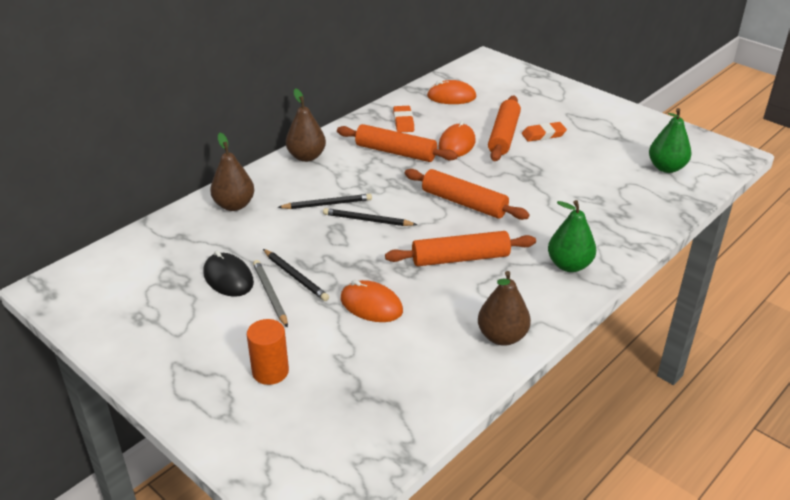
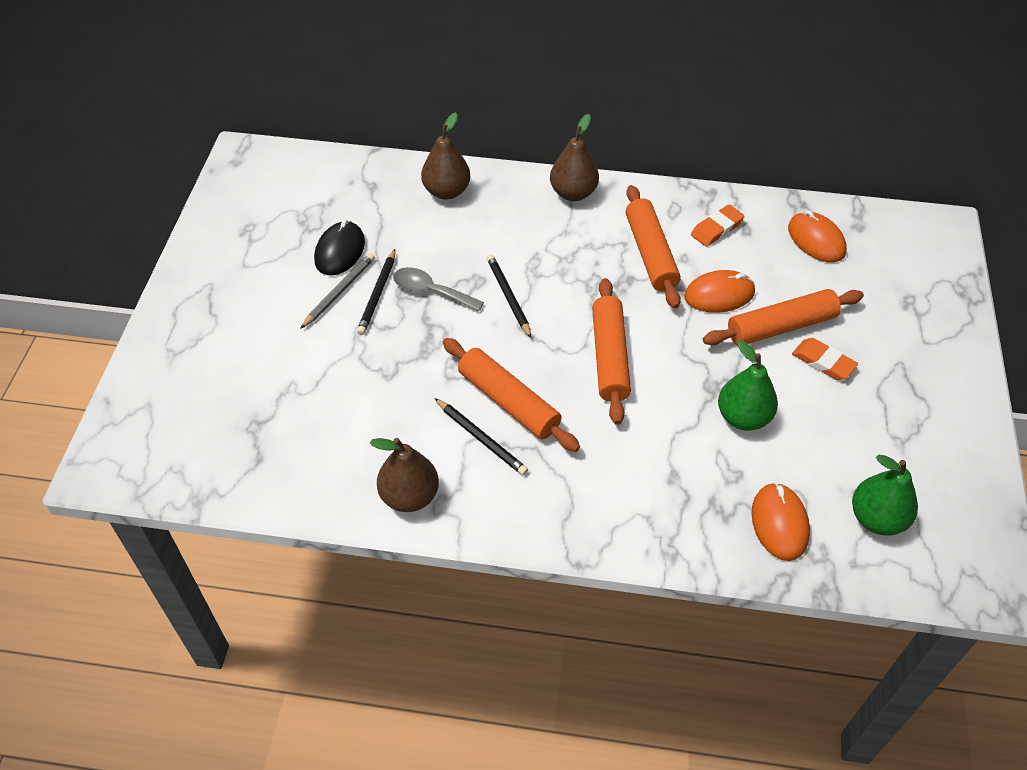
camera: 55 degrees right, 15 degrees up
orange cylinder [247,319,289,385] -> none
black pencil [278,194,372,209] -> black pencil moved to [435,398,528,475]
orange mouse [341,280,403,322] -> orange mouse moved to [752,482,810,561]
green pear [548,200,596,272] -> green pear moved to [718,340,778,431]
none -> grey spoon [393,267,484,312]

